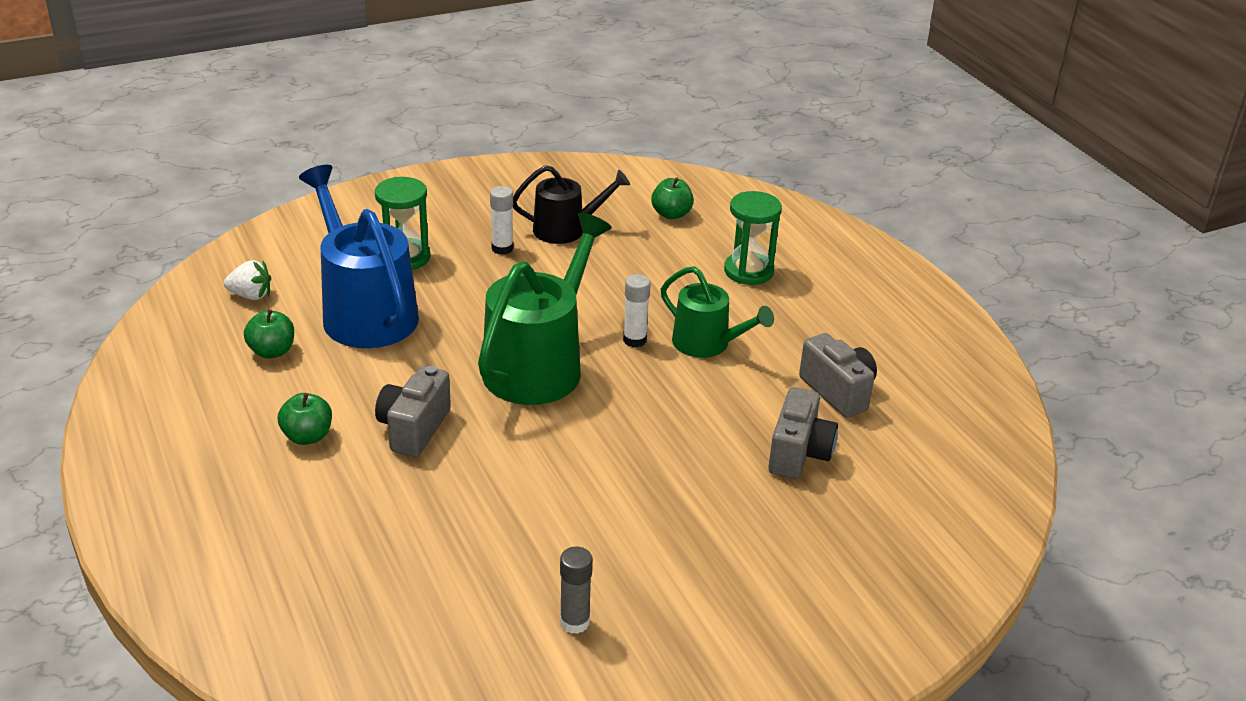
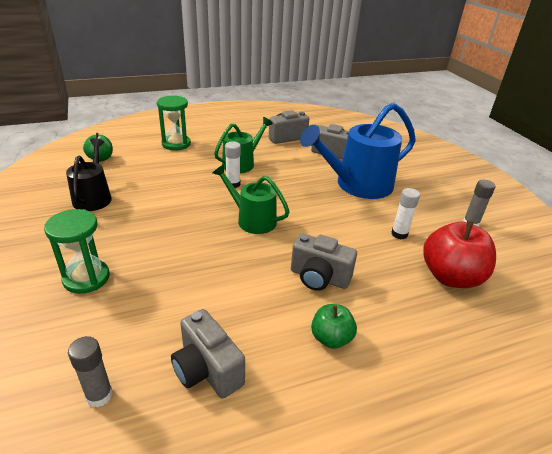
camera: 85 degrees left, 0 degrees up
white strawberry [224,260,271,300] -> grey glue stick [68,336,113,407]
green apple [244,309,294,359] -> grey camera [171,309,245,398]
blue watering can [299,165,419,348] -> blue watering can moved to [300,103,416,199]
green watering can [478,213,612,405] -> green watering can [213,164,290,234], size x0.59
white glue stick [490,186,513,255] -> white glue stick moved to [392,188,420,239]
none -> red apple [423,220,496,288]

